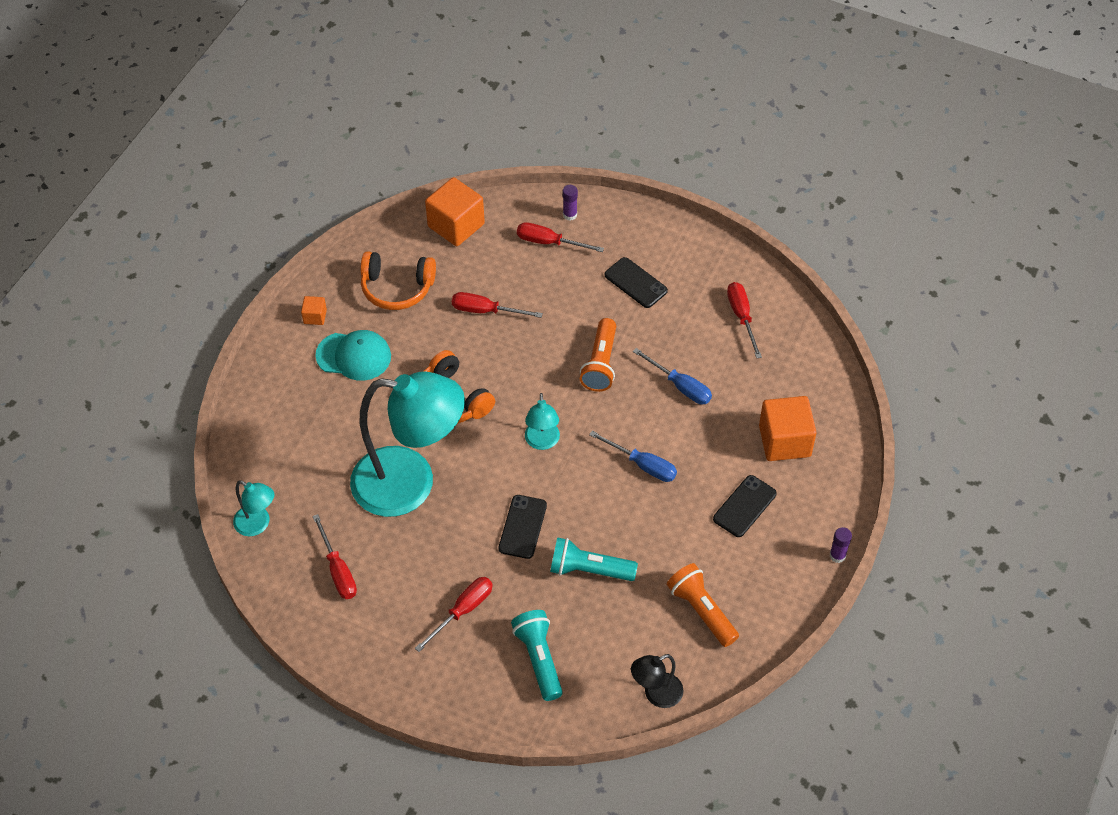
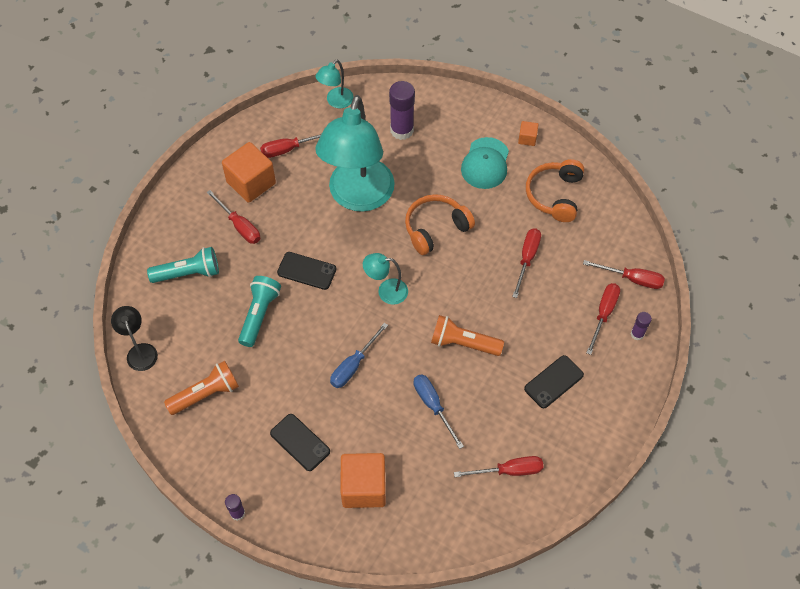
camera: 95 degrees right, 5 degrees up
orange cube [425,177,485,246] -> orange cube moved to [222,142,276,203]
blue screwdriver [633,348,712,404] -> blue screwdriver turned 105 degrees clockwise [413,374,464,449]
none -> purple glue stick [389,81,415,140]
none -> red screwdriver [583,260,665,289]

